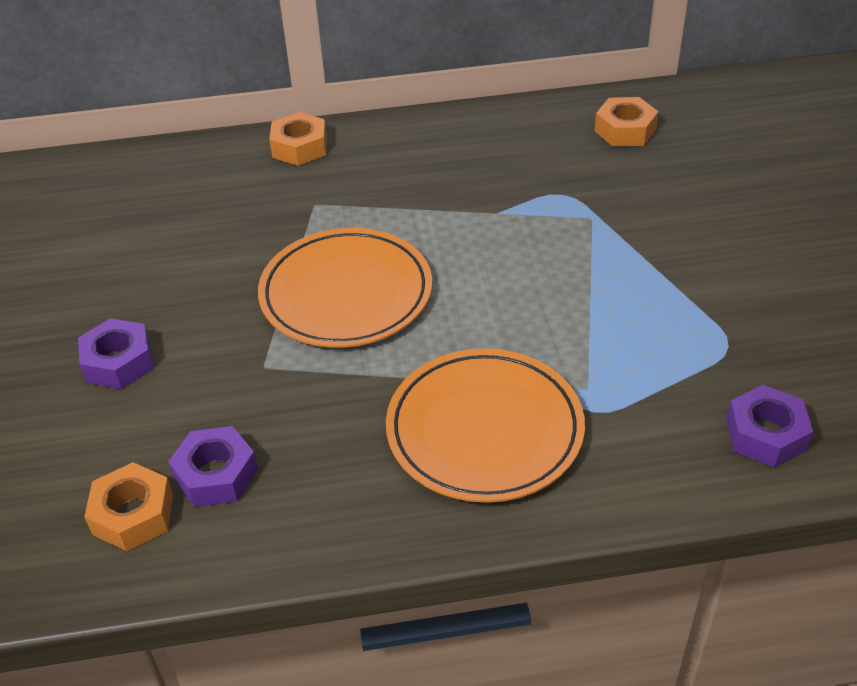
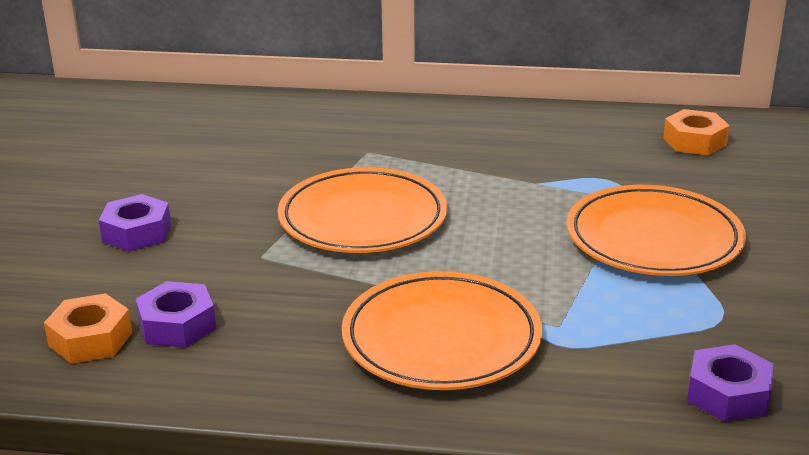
camera: 15 degrees right, 15 degrees down
orange nut [269,112,327,166] -> none
none -> orange plate [567,185,746,276]

